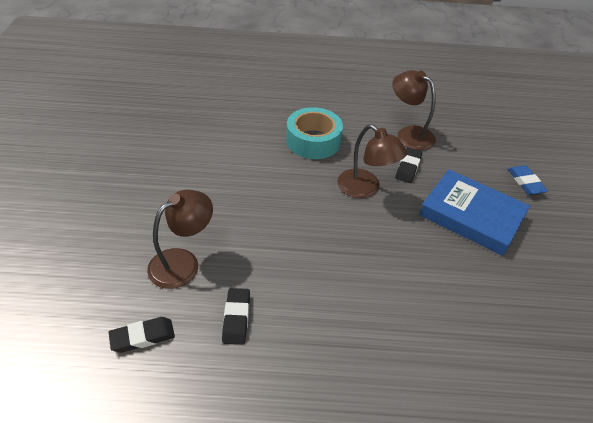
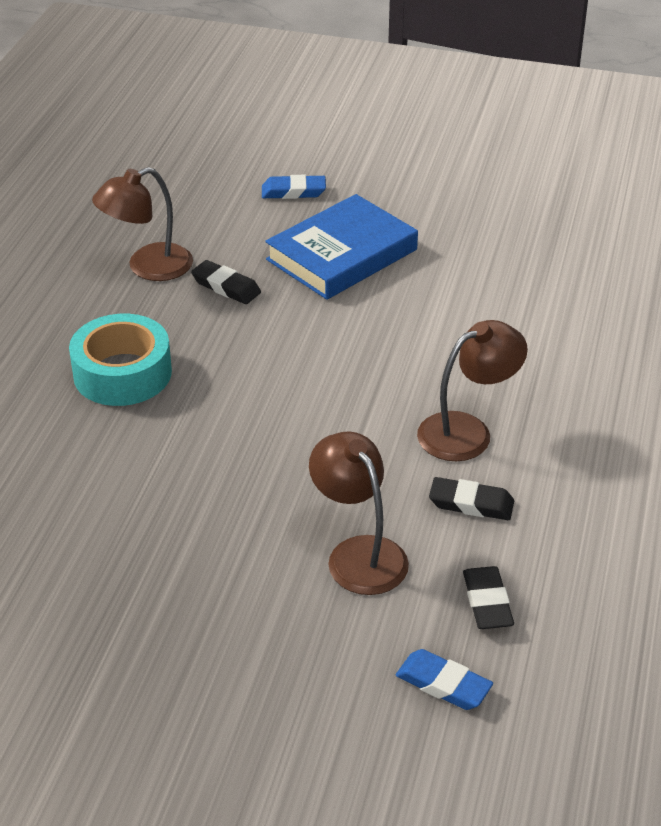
camera: 75 degrees left, 5 degrees down
brown lamp [337,124,407,198] -> brown lamp moved to [417,320,528,461]
none -> blue eraser [396,649,493,710]

